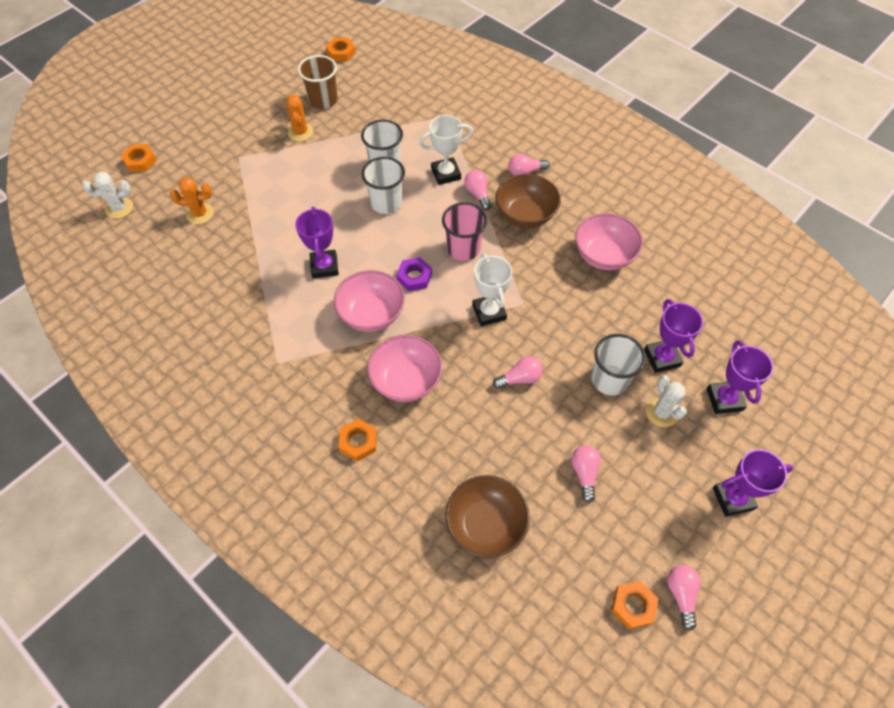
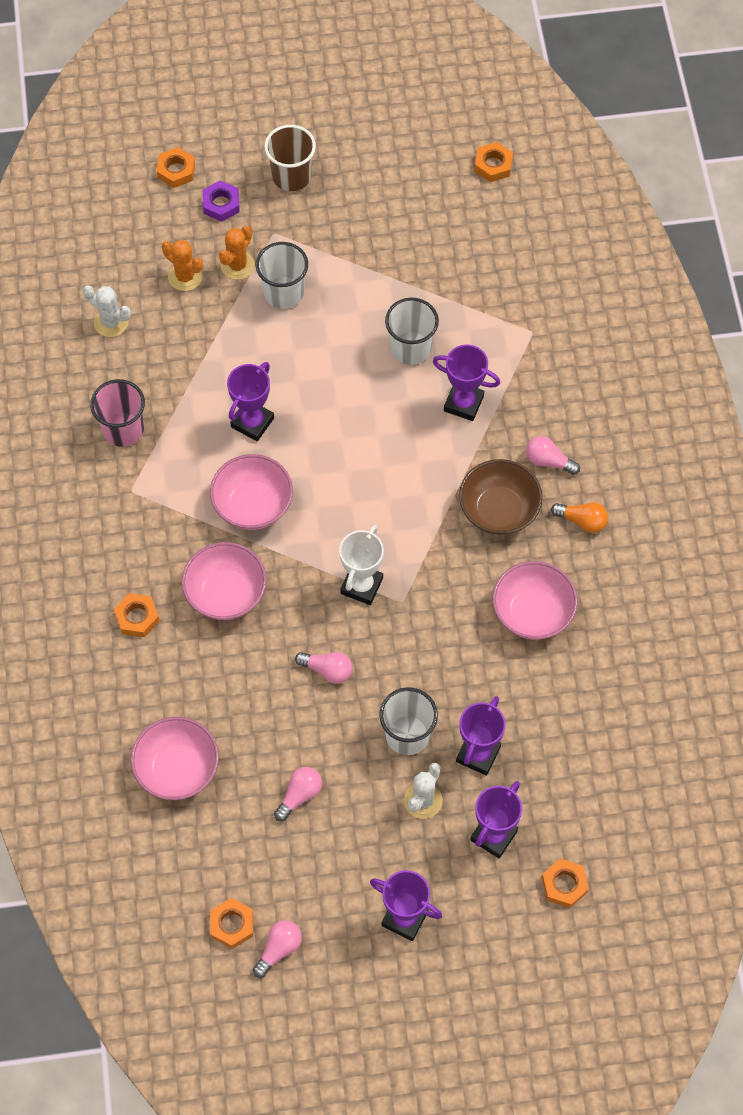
camera: 40 degrees right, 5 degrees up
white cactus [82,172,133,219] -> white cactus moved to [83,285,131,337]
orange cactus [286,95,314,141] -> orange cactus moved to [219,225,255,280]
brown cup [298,55,338,109] -> brown cup moved to [264,125,316,191]
white cup [362,157,405,214] -> white cup moved to [256,242,308,309]
purple nut [396,257,432,291] -> purple nut moved to [202,180,240,222]
white trophy [419,115,473,185] -> purple trophy [433,345,500,421]
pink cup [442,202,487,261] -> pink cup moved to [90,379,145,447]
brown bowl [445,475,530,558] -> pink bowl [131,717,219,800]
pink light bulb [464,170,492,210] -> none
none -> orange nut [542,858,589,908]
none -> orange light bulb [551,503,608,533]

